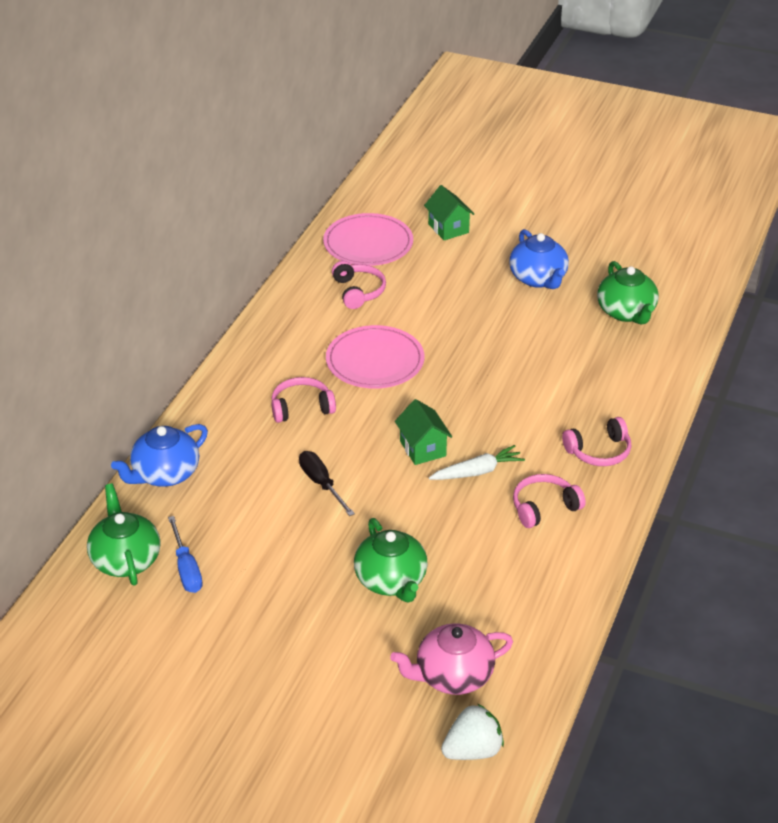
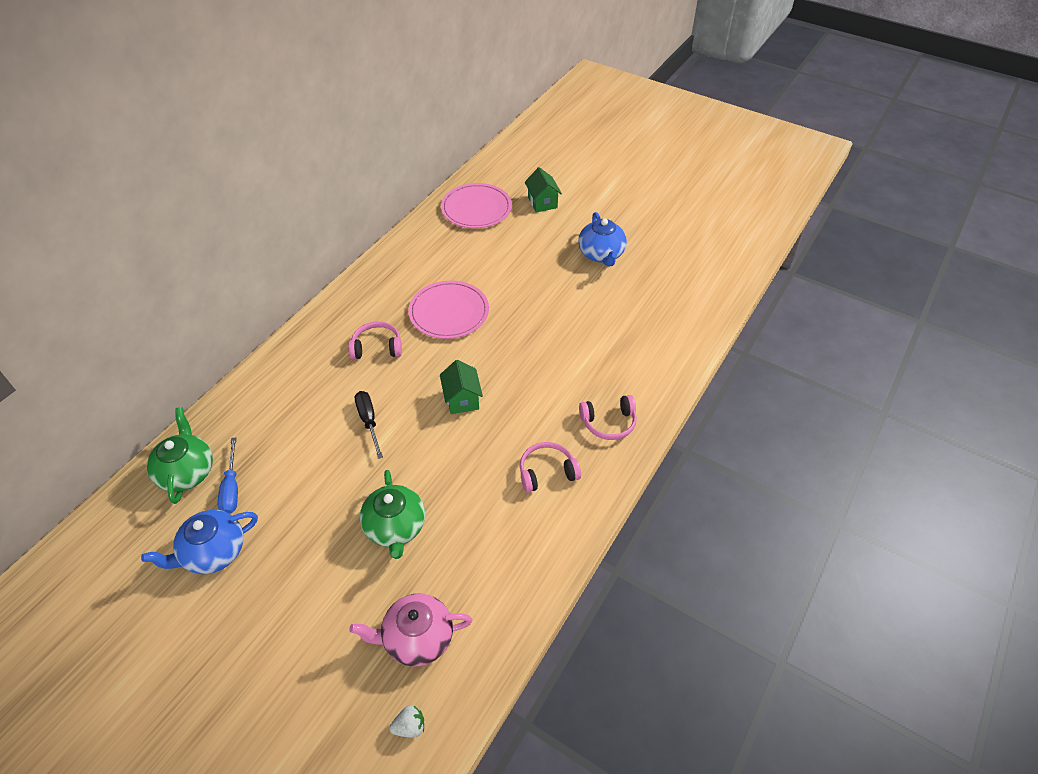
camera: 10 degrees right, 10 degrees up
blue teapot [111,424,208,487] -> blue teapot moved to [141,510,258,574]
pink headphones [332,261,386,309] -> none
white carrot [429,445,525,480] -> none
white strawberry [441,704,504,760] -> white strawberry [389,705,424,738], size x0.60
green teapot [597,261,659,325] -> none

